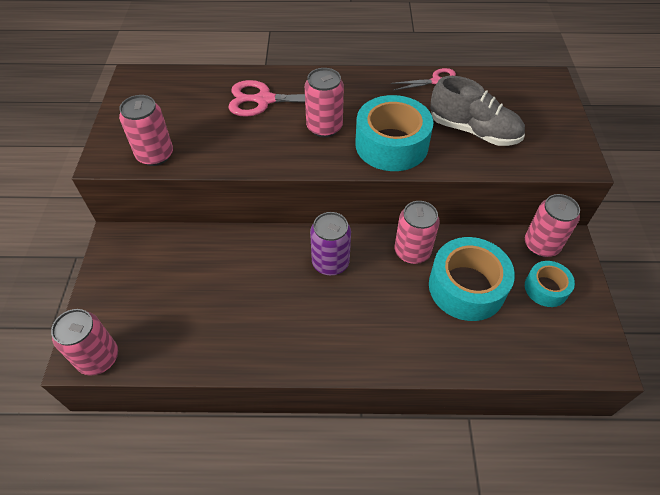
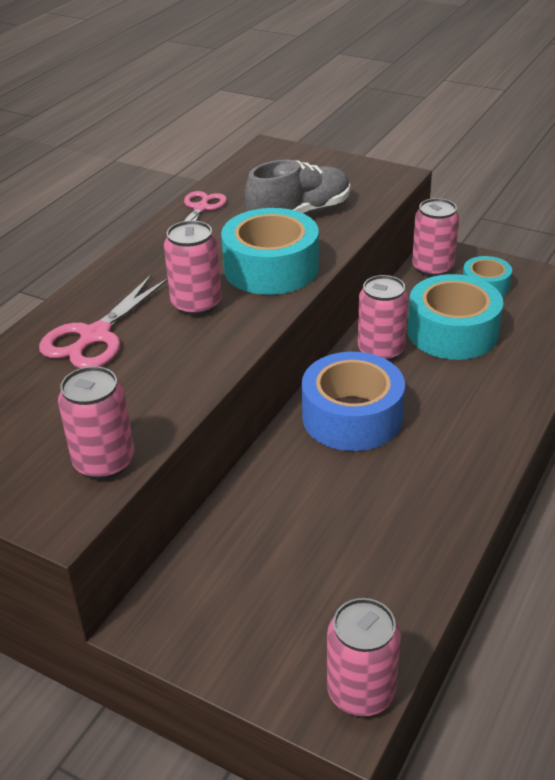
camera: 60 degrees left, 15 degrees down
purple can [310,212,351,276] -> blue tape [302,352,405,451]

